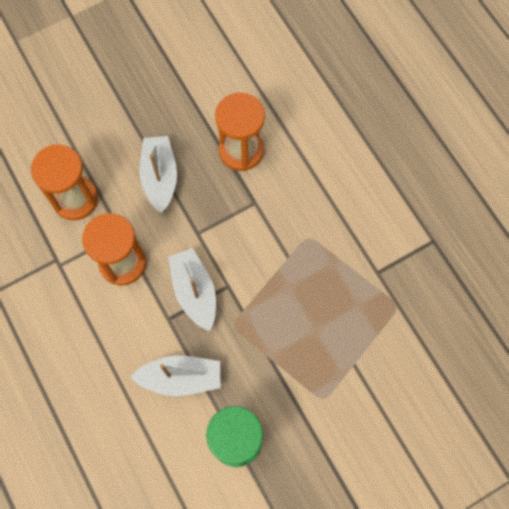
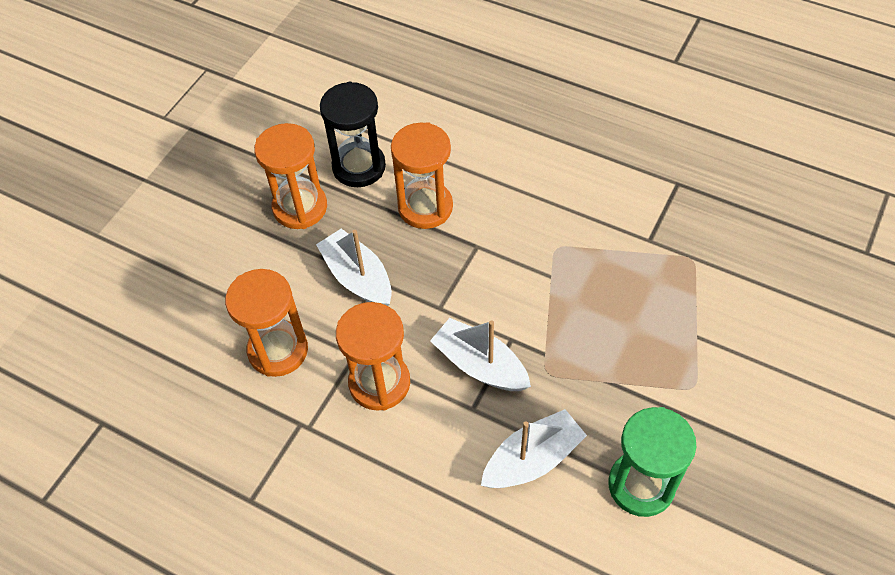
camera: 30 degrees left, 15 degrees down
none -> orange hourglass [254,123,327,229]
none -> black hourglass [320,82,386,187]

